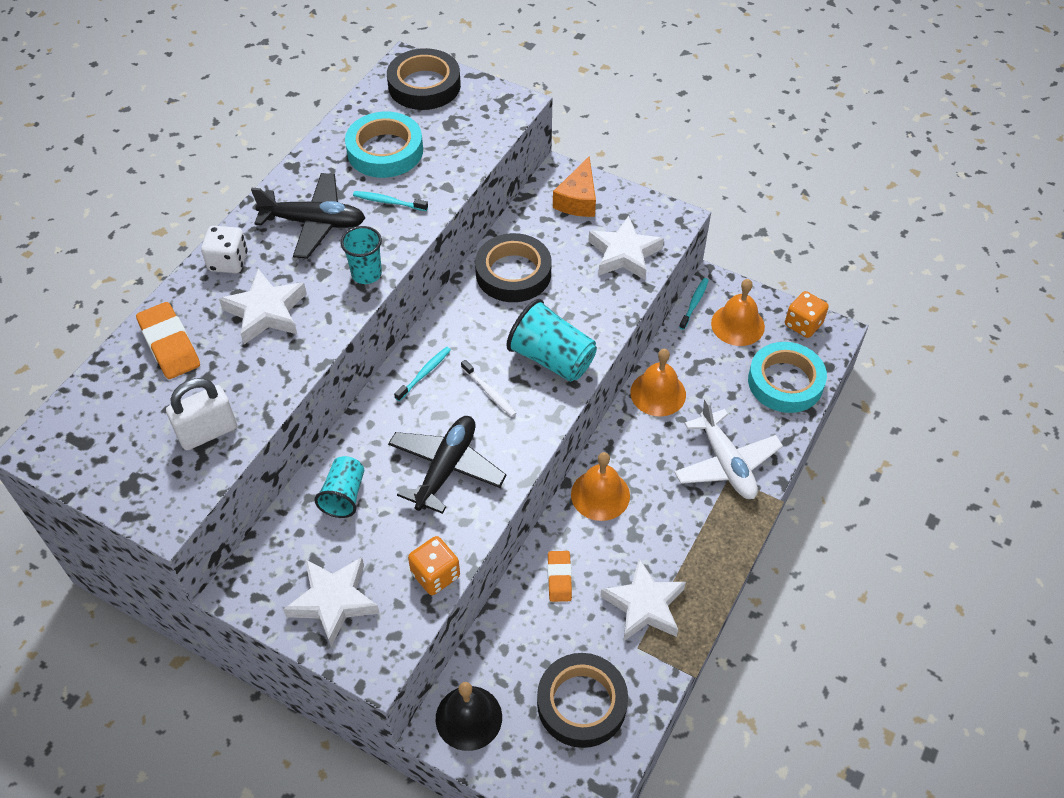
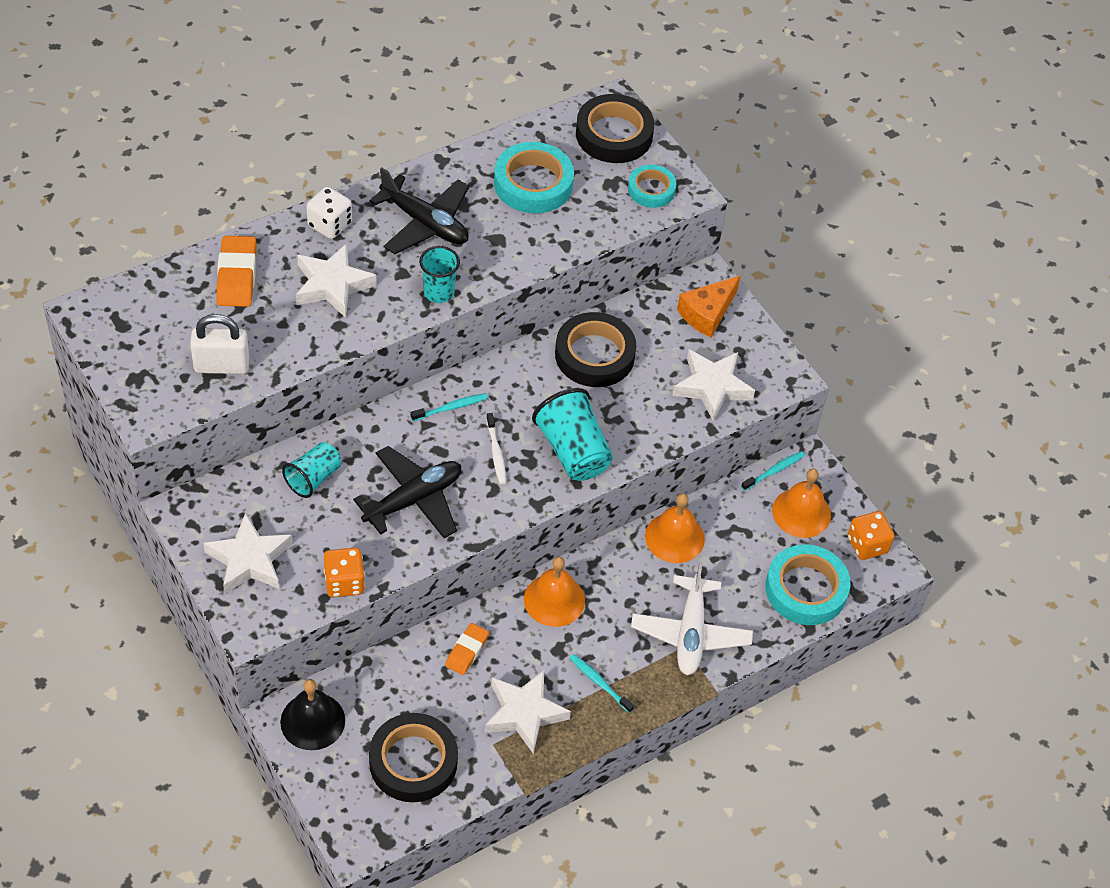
camera: 25 degrees right, 0 degrees up
turquoise toothbrush [353,191,428,211] -> turquoise toothbrush moved to [570,654,634,713]
none -> turquoise tape [628,165,676,208]

